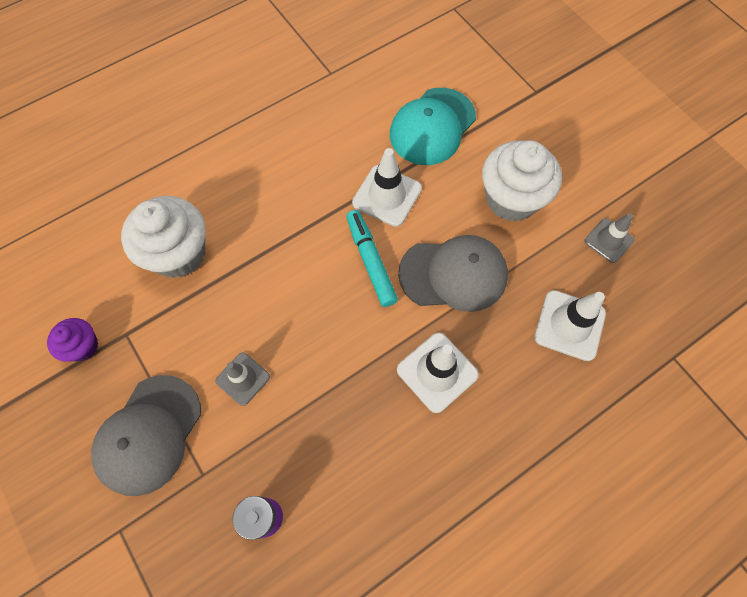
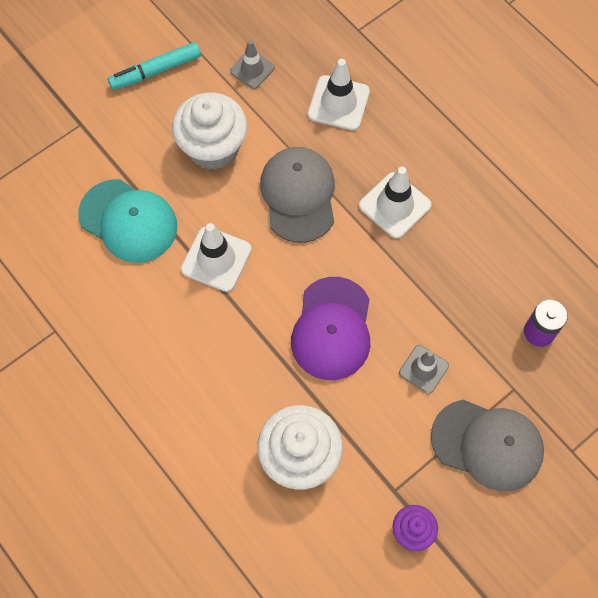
camera: 95 degrees left, 0 degrees up
turquoise marker [346,210,398,307] -> turquoise marker moved to [108,42,201,90]
none -> purple cap [291,277,370,380]

